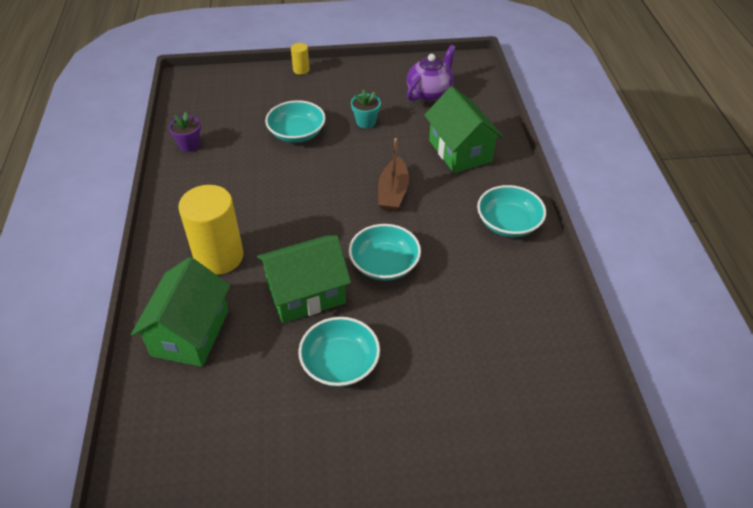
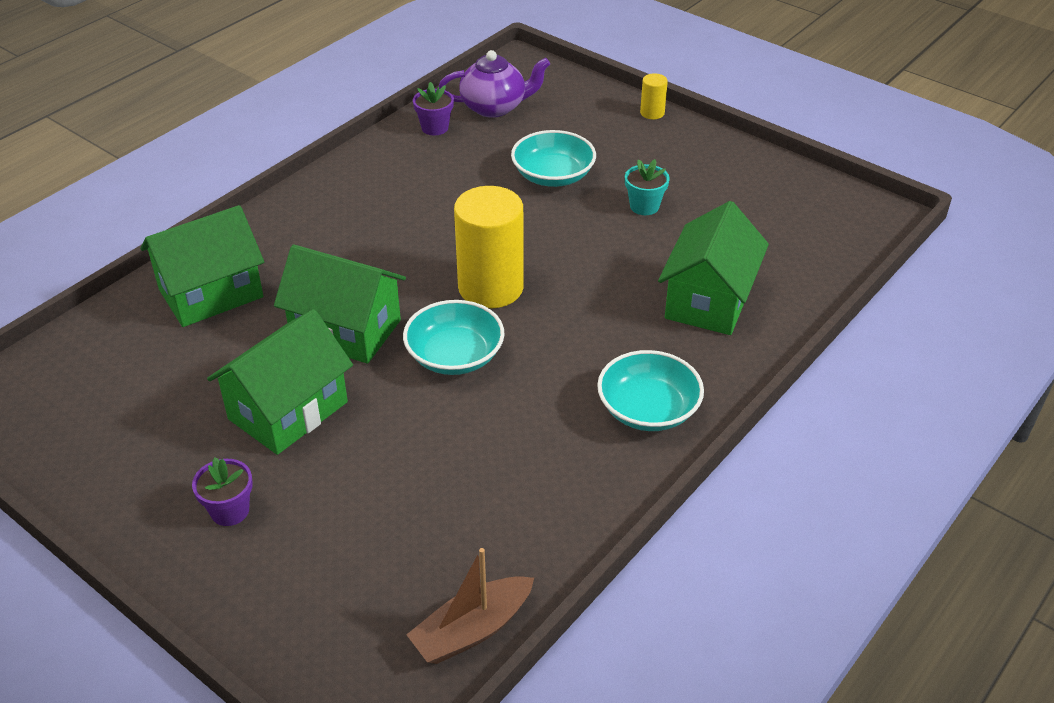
camera: 45 degrees right, 5 degrees down
yellow cylinder [178,185,244,275] -> yellow cylinder moved to [454,186,524,308]
turquoise bowl [298,317,380,387] -> green house [207,309,353,455]
brown boat [378,138,409,211] -> brown boat moved to [406,548,534,664]
purple teapot [407,45,456,101] -> purple teapot moved to [439,50,550,118]
none -> purple flower pot [192,458,253,526]

